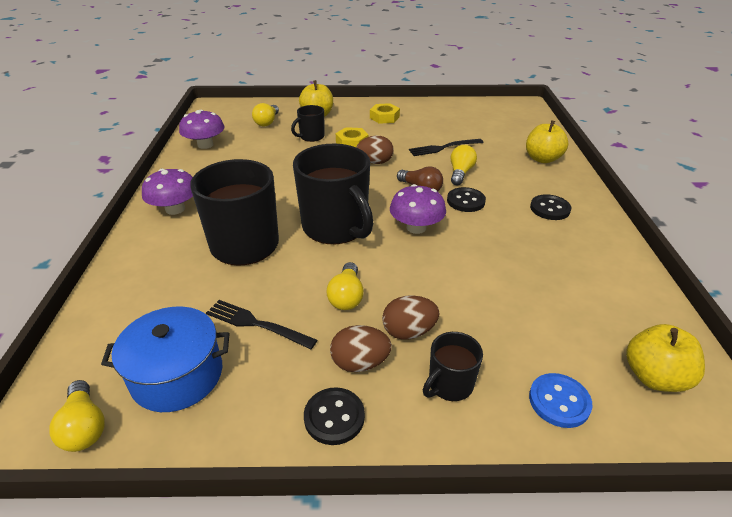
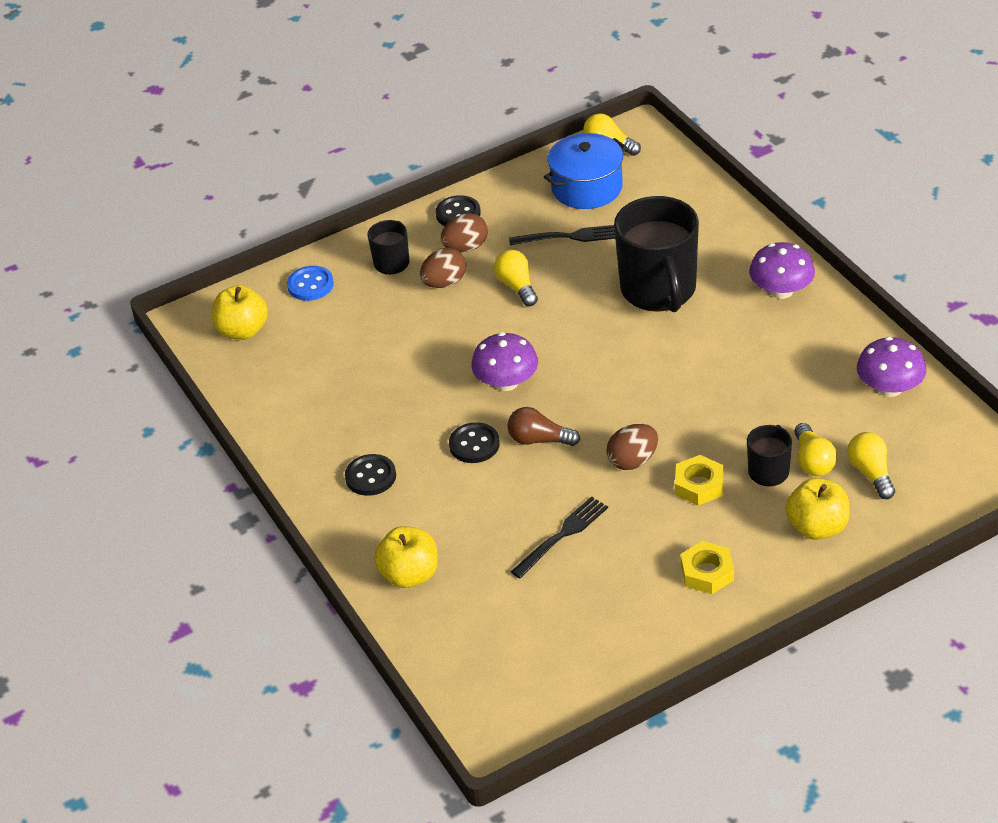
camera: 155 degrees right, 5 degrees up
black mug [293,144,373,244] -> none
yellow light bulb [451,145,477,185] -> yellow light bulb moved to [795,423,837,476]

